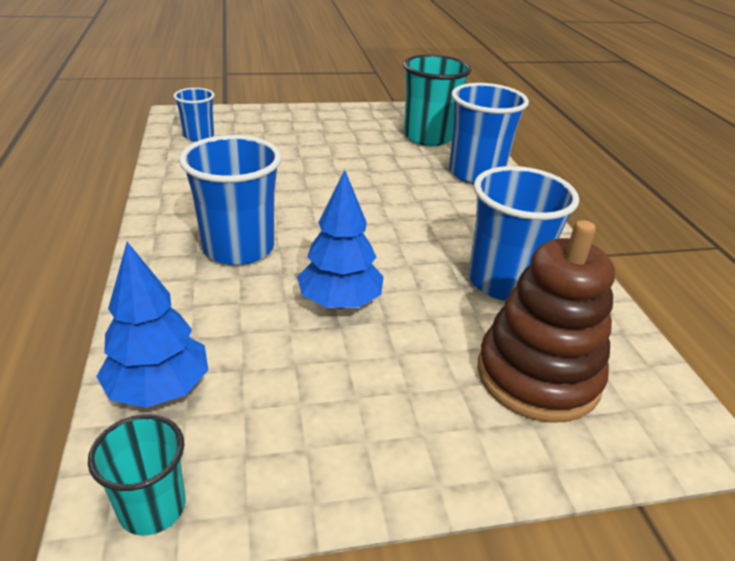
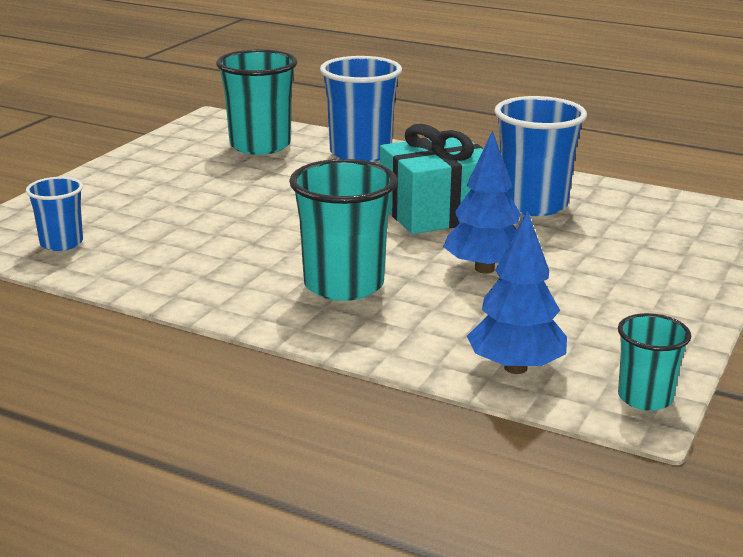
camera: 50 degrees left, 10 degrees down
blue cup [179,135,281,265] -> turquoise cup [289,159,397,301]
brown stacking toy [477,220,615,423] -> none
none -> turquoise gift [380,124,483,234]

